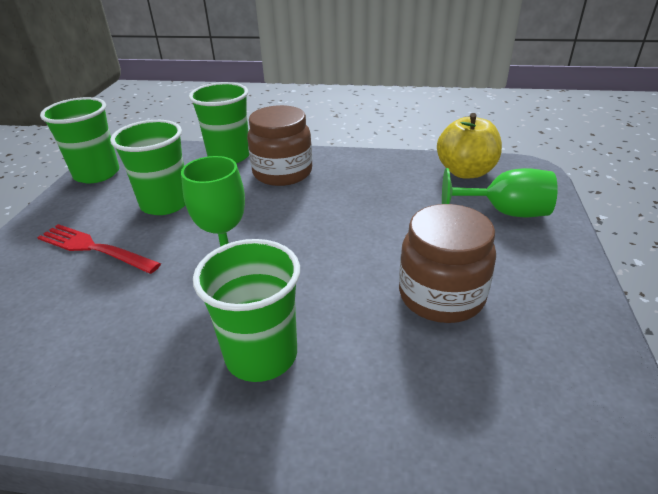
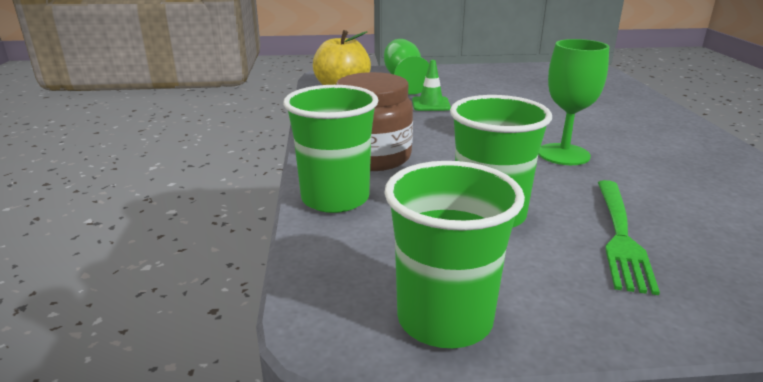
camera: 105 degrees left, 10 degrees down
red fork [37,224,161,274] -> green fork [598,180,660,295]
green cup [193,239,300,382] -> none
brown jar [399,204,496,323] -> none
none -> green traffic cone [412,60,451,111]

